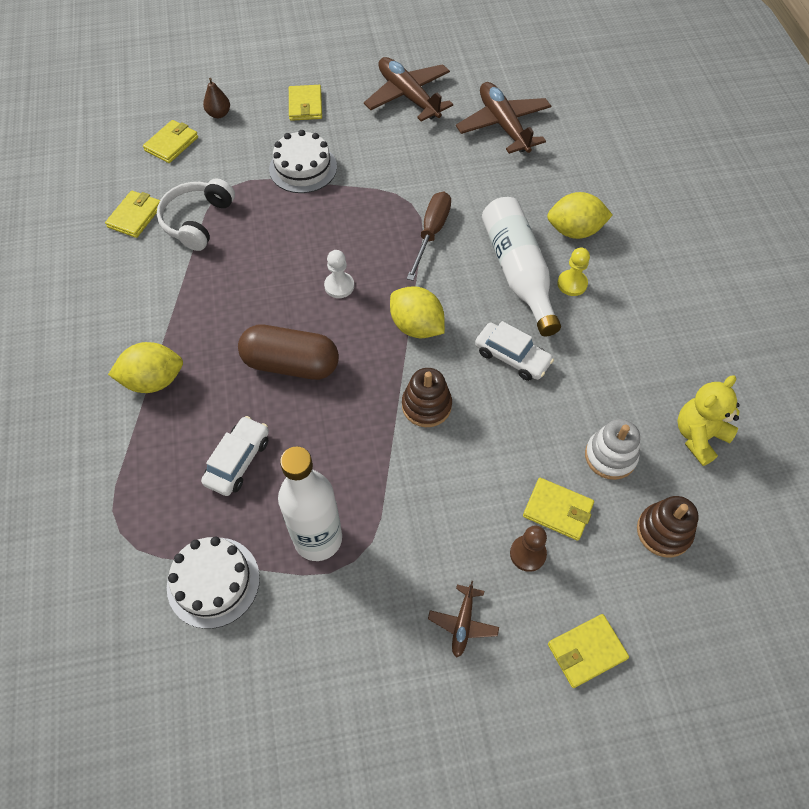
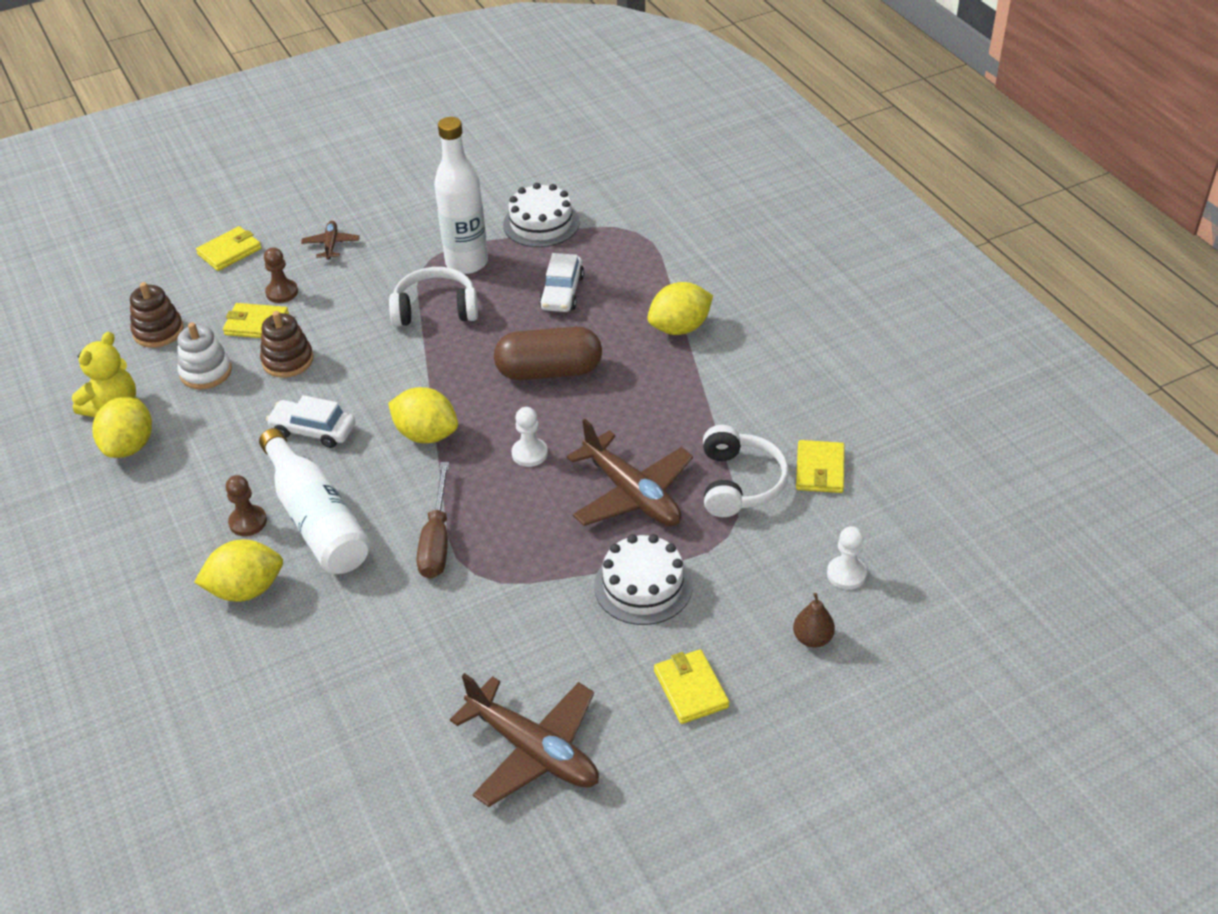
camera: 165 degrees right, 15 degrees down
yellow wallet [143,120,198,163] -> white pawn [827,526,867,590]
brown stacking toy [402,368,452,427] -> brown stacking toy moved to [260,311,314,378]
brown plane [456,82,551,154] -> brown plane moved to [567,419,693,526]
yellow pawn [557,248,590,296] -> brown pawn [226,475,267,536]
none -> yellow lemon [93,397,152,458]
none -> white headphones [389,267,478,327]

